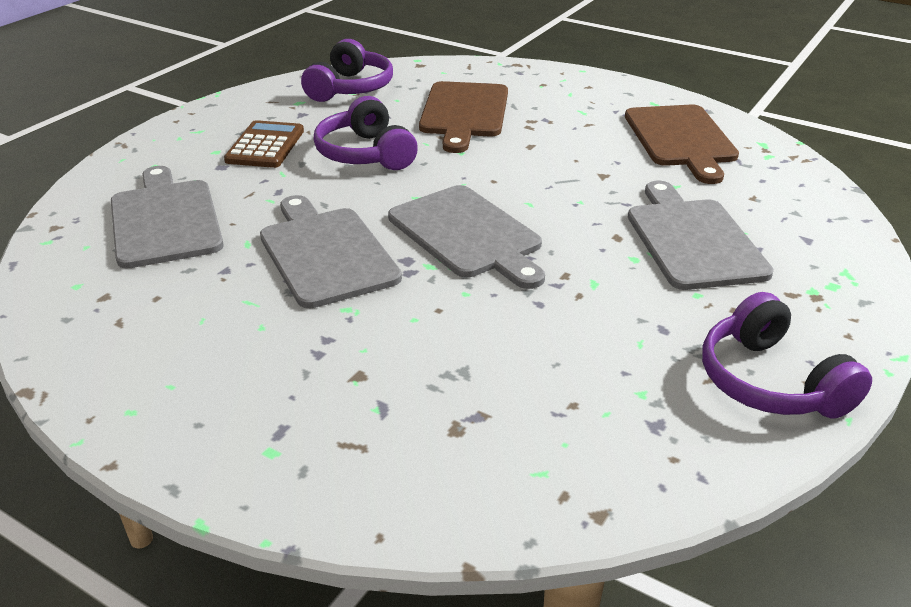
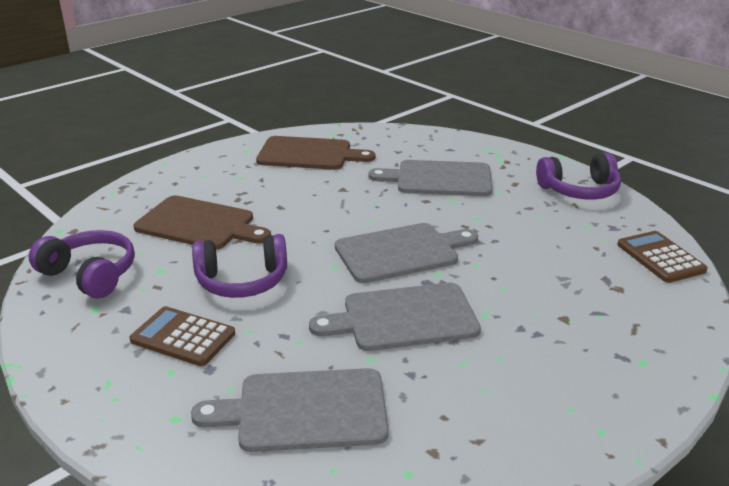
camera: 75 degrees left, 5 degrees down
none -> brown calculator [617,231,708,283]

